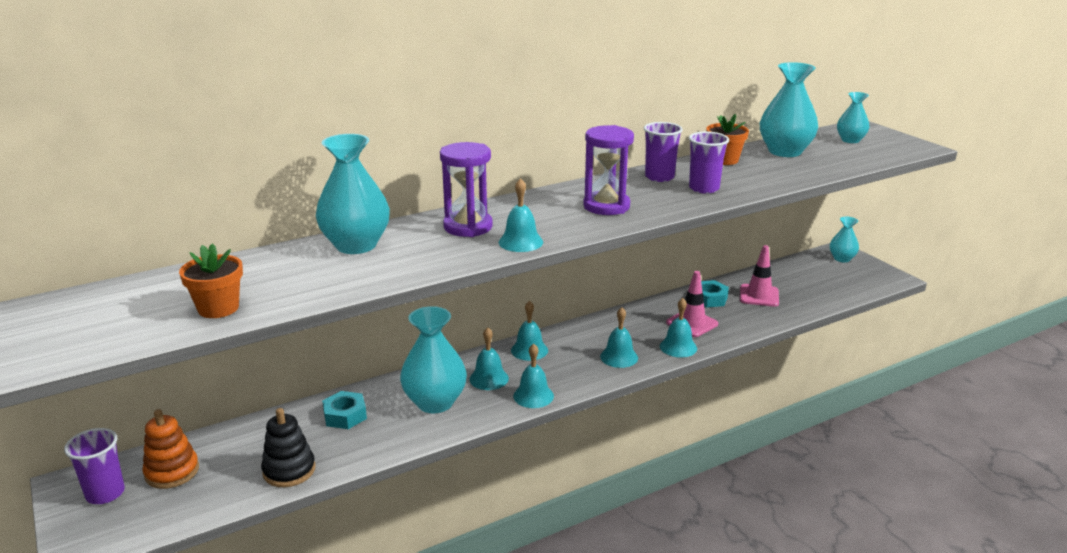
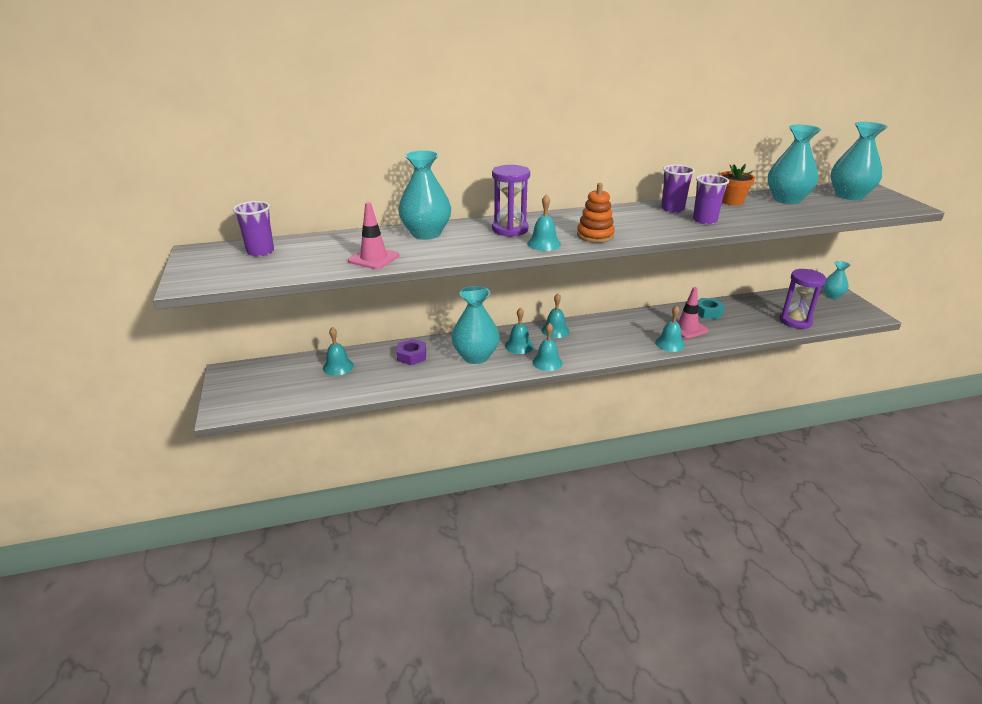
camera: 15 degrees right, 5 degrees up
purple cup [64,428,125,504] -> purple cup moved to [233,201,274,257]
orange stacking toy [142,409,199,489] -> orange stacking toy moved to [577,183,615,243]
orange flower pot [179,243,243,318] -> none
black stacking toy [261,408,315,487] -> none
turquoise nut [322,391,367,429] -> purple nut [396,339,426,365]
purple hourglass [583,125,634,215] -> purple hourglass moved to [780,269,826,329]
turquoise bell [600,307,638,368] -> turquoise bell moved to [323,327,354,376]
pink traffic cone [740,245,779,307] -> pink traffic cone moved to [348,202,399,269]
turquoise vase [837,92,869,143] -> turquoise vase [831,122,888,200], size x1.76

